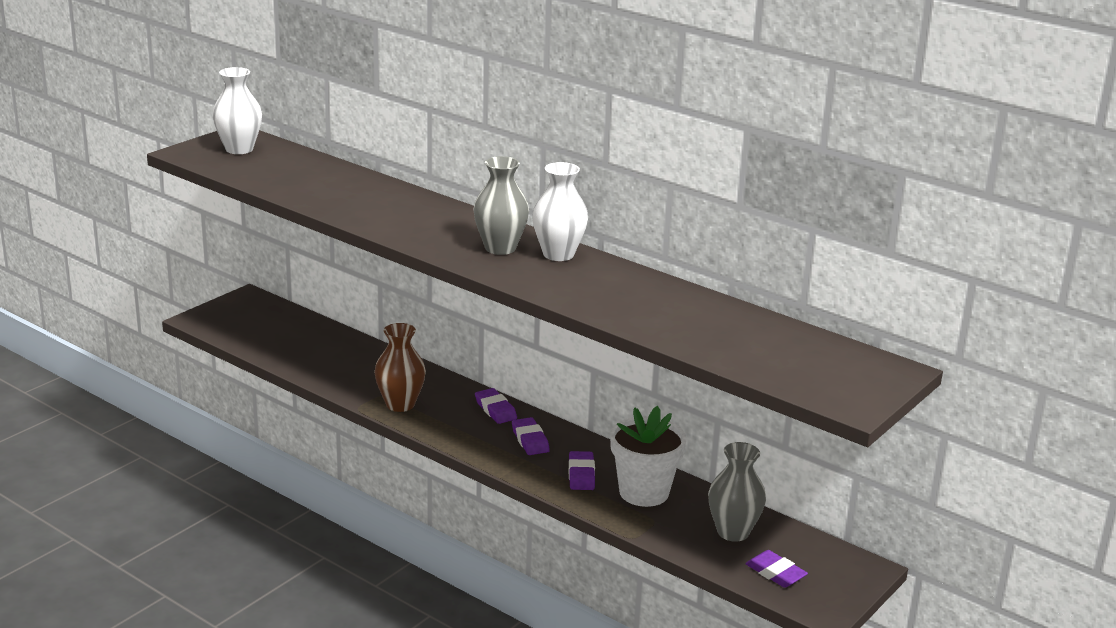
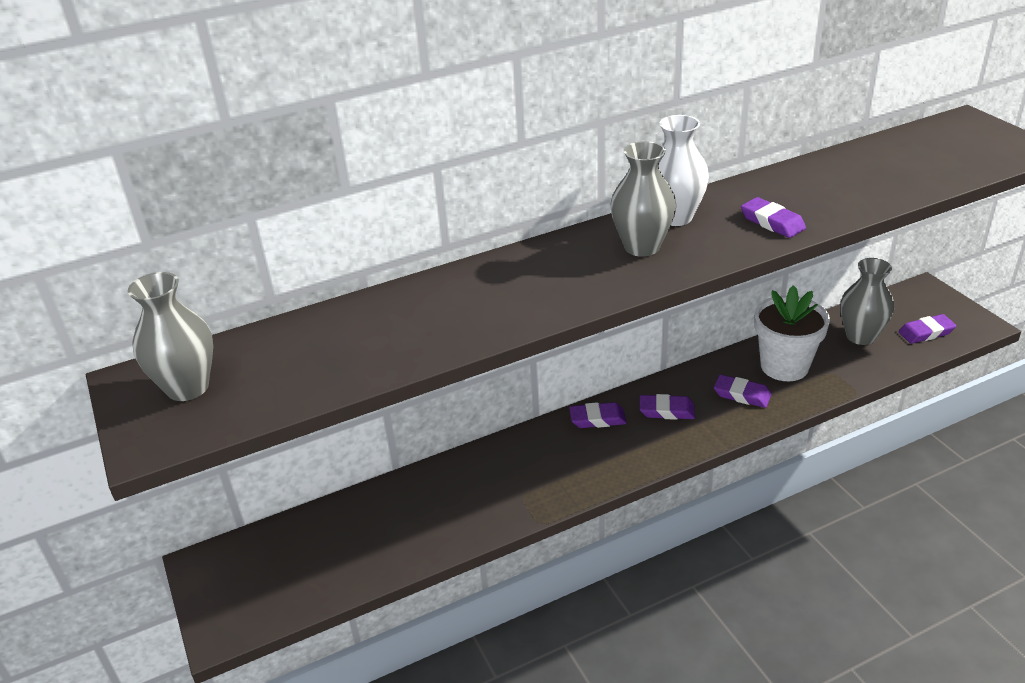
camera: 60 degrees left, 10 degrees up
white vase [212,67,262,154] -> grey vase [128,272,213,401]
brown vase [374,323,426,412] -> none
none -> purple eraser [741,197,806,238]

